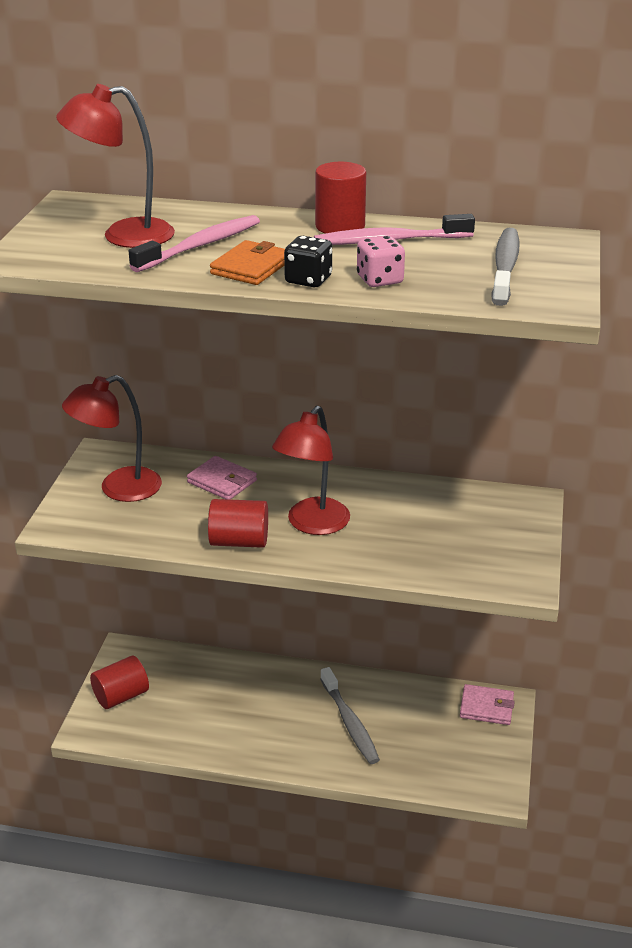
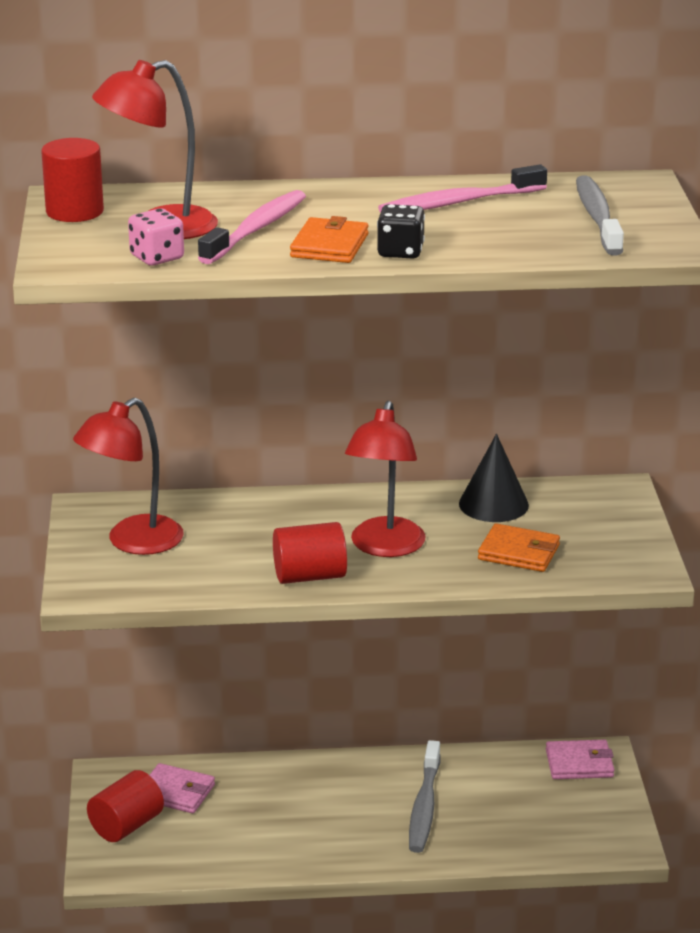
camera: 15 degrees left, 5 degrees down
pink wallet [187,456,257,500] -> pink wallet moved to [150,763,215,813]
red cylinder [315,162,366,234] -> red cylinder moved to [41,138,104,222]
grey toothbrush [320,667,380,764] -> grey toothbrush turned 45 degrees clockwise [409,740,440,853]
pink dice [357,236,405,287] -> pink dice moved to [128,208,184,266]
none -> black cone [459,434,529,522]
none -> orange wallet [478,523,560,572]

